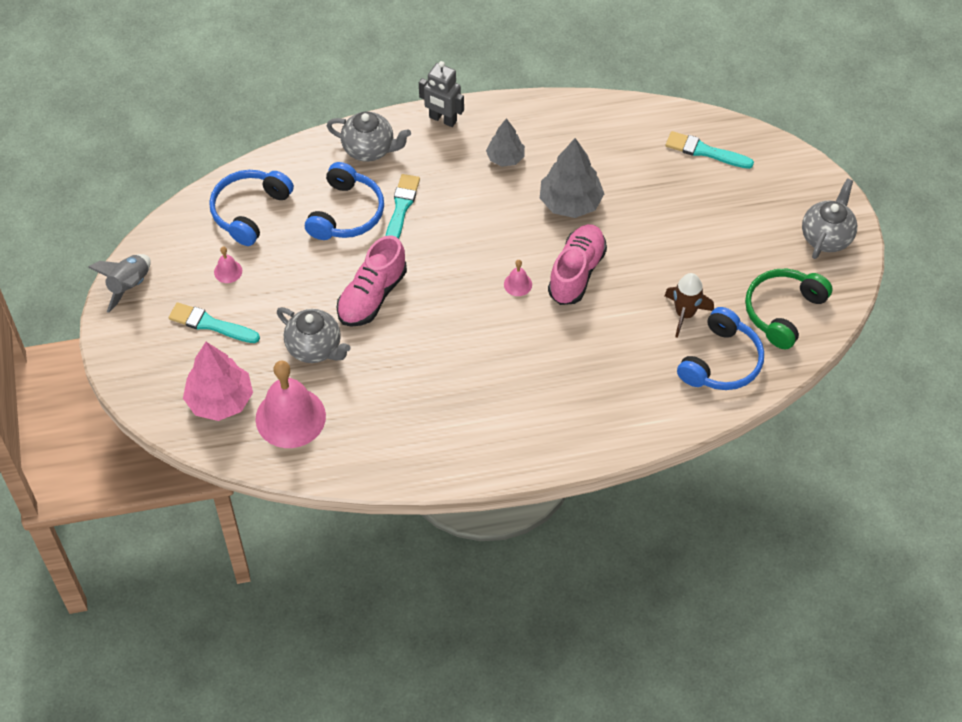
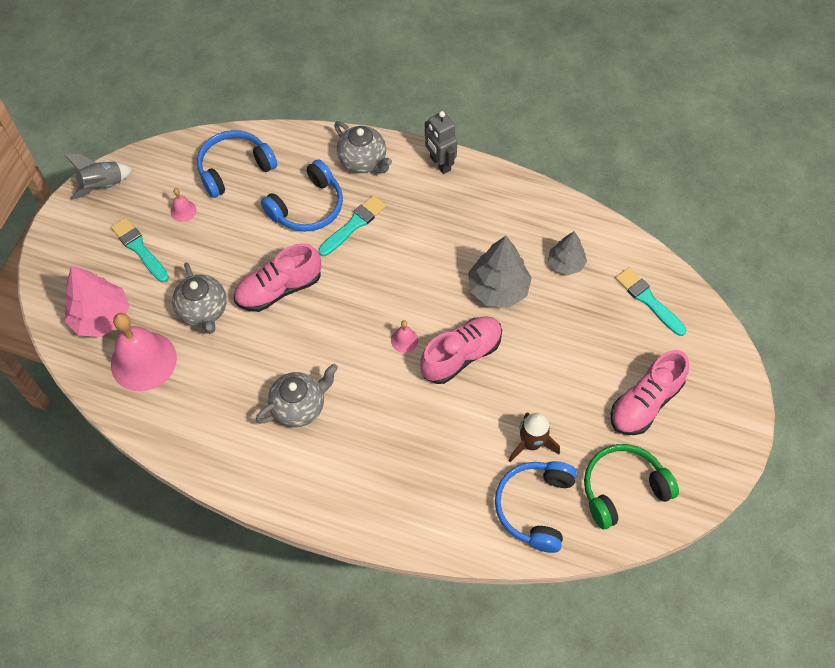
camera: 30 degrees right, 5 degrees up
grey tree [486,118,525,167] -> grey tree moved to [548,231,587,275]
blue headphones [677,307,764,390] -> blue headphones turned 135 degrees clockwise [495,461,577,553]
grey teapot [802,178,857,259] -> grey teapot moved to [256,364,338,427]
none -> pink shoe [611,350,689,435]

